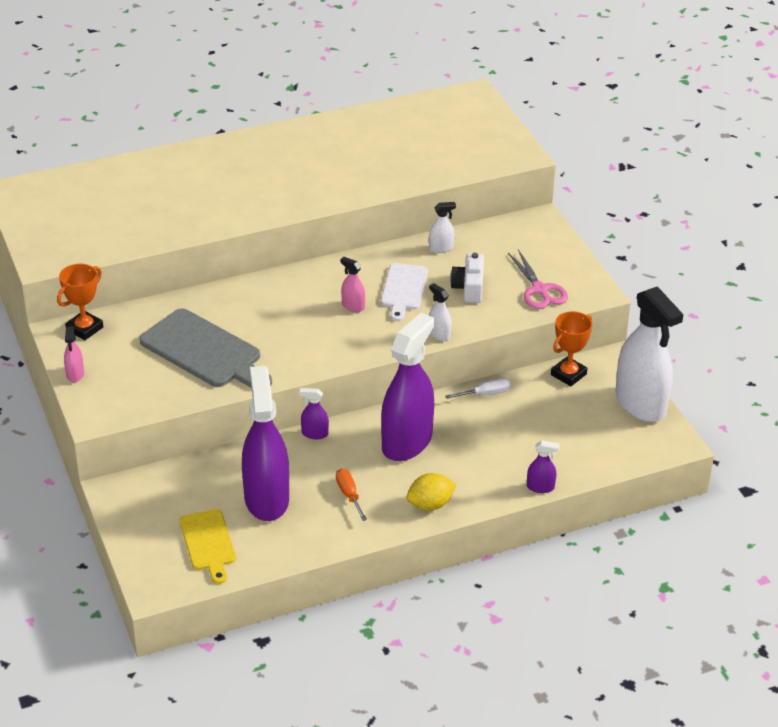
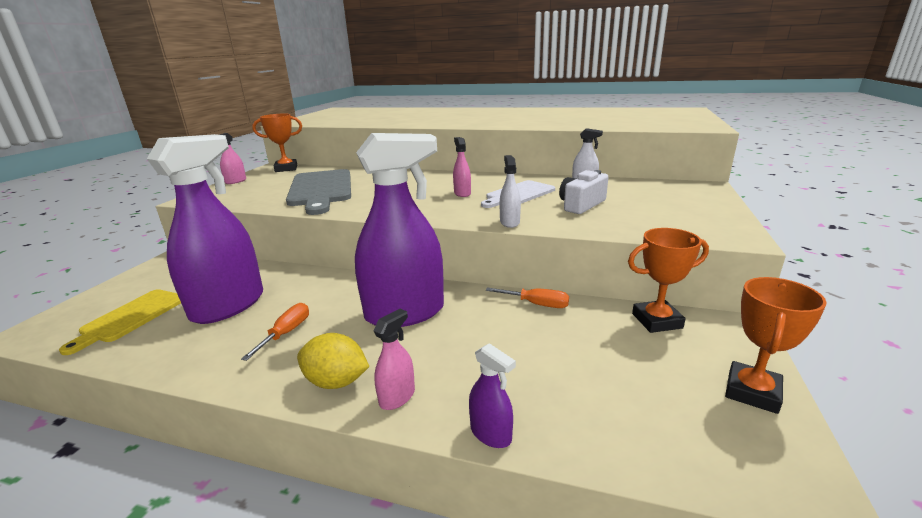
camera: 40 degrees right, 15 degrees down
purple spray bottle [299,388,329,439] -> none
white screwdriver [445,378,511,399] -> orange screwdriver [486,287,569,308]
pink scissors [508,249,568,309] -> none
white spray bottle [615,286,684,422] -> orange trophy [725,277,827,414]
none -> pink spray bottle [373,309,415,410]

